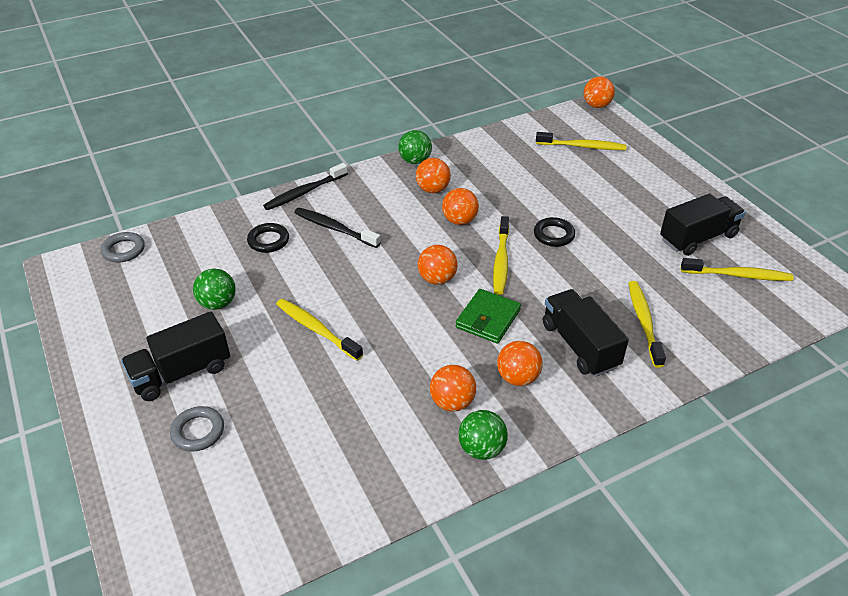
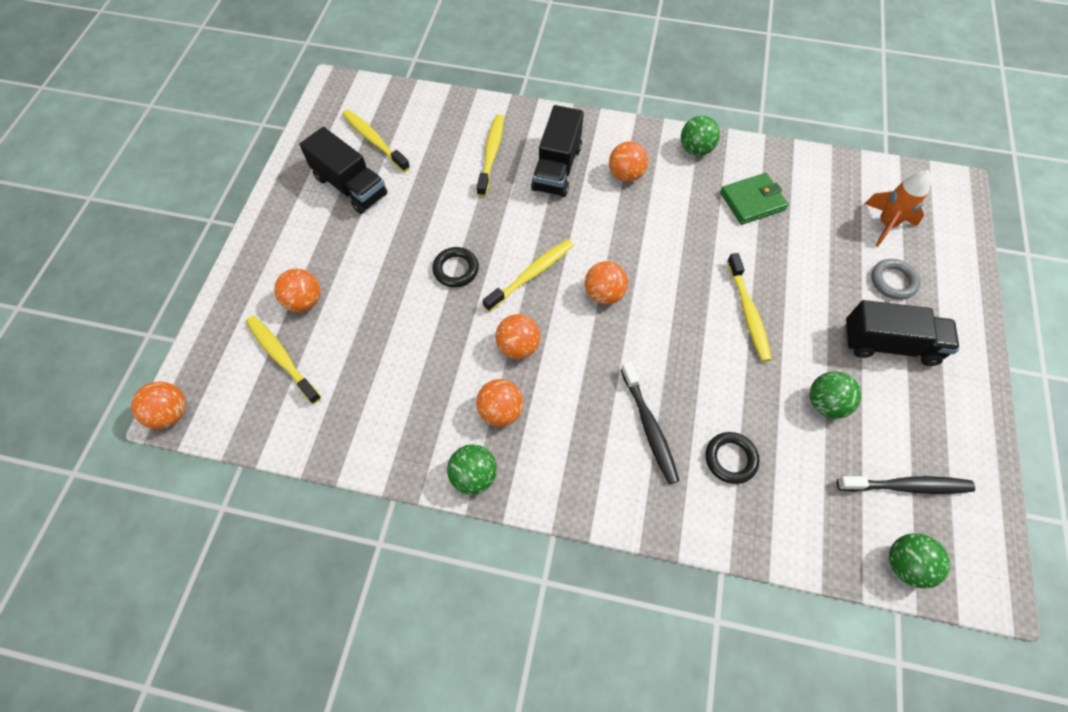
camera: 140 degrees left, 20 degrees up
grey ring [101,232,145,262] -> green ball [889,533,950,589]
black toothbrush [263,163,348,210] -> black toothbrush moved to [837,476,975,494]
orange ball [430,365,476,412] -> orange ball moved to [274,269,321,312]
green wallet [456,289,521,344] -> green wallet moved to [720,173,789,225]
yellow toothbrush [629,281,666,368] -> yellow toothbrush turned 150 degrees clockwise [477,114,504,197]
black truck [660,194,745,256] -> black truck turned 150 degrees counterclockwise [299,127,388,214]
none -> orange rocket [865,170,931,247]

